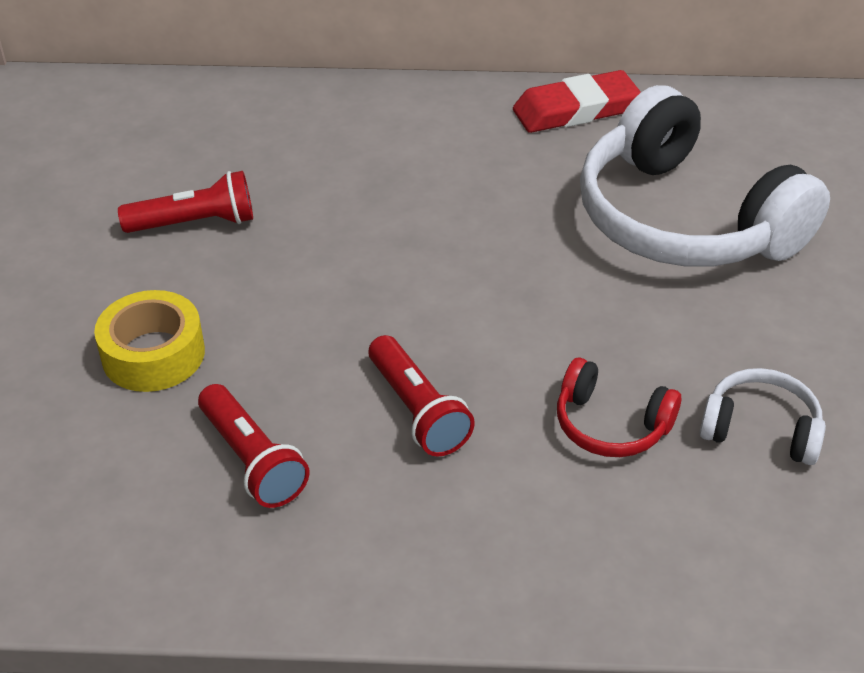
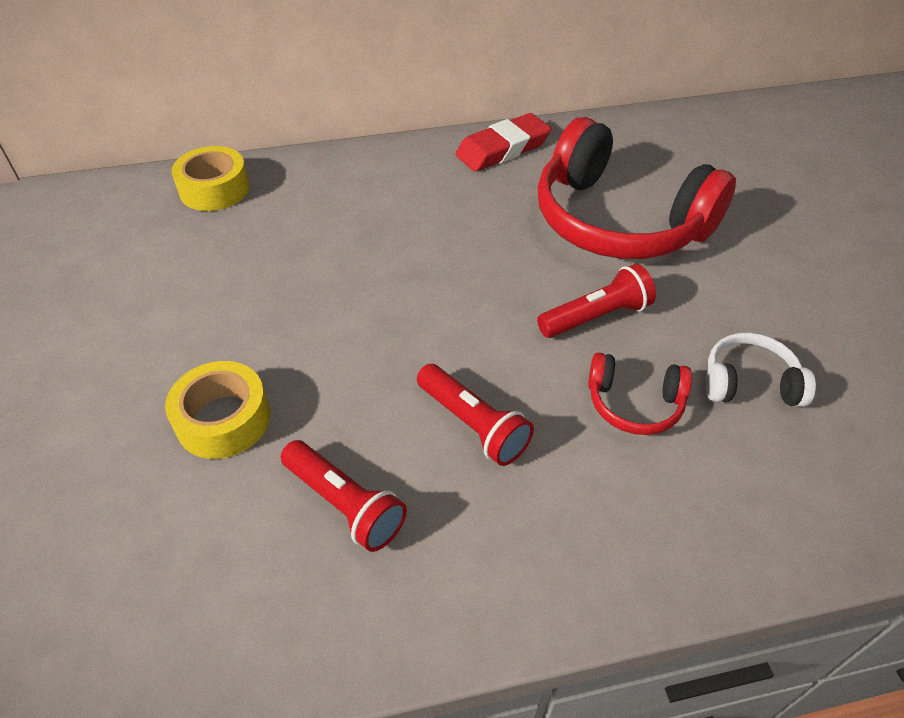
camera: 15 degrees left, 5 degrees up
red flashlight [118,171,253,233] -> red flashlight moved to [537,264,656,338]
white headphones [580,85,830,267] -> red headphones [537,117,736,259]
none -> yellow tape [171,146,250,211]

